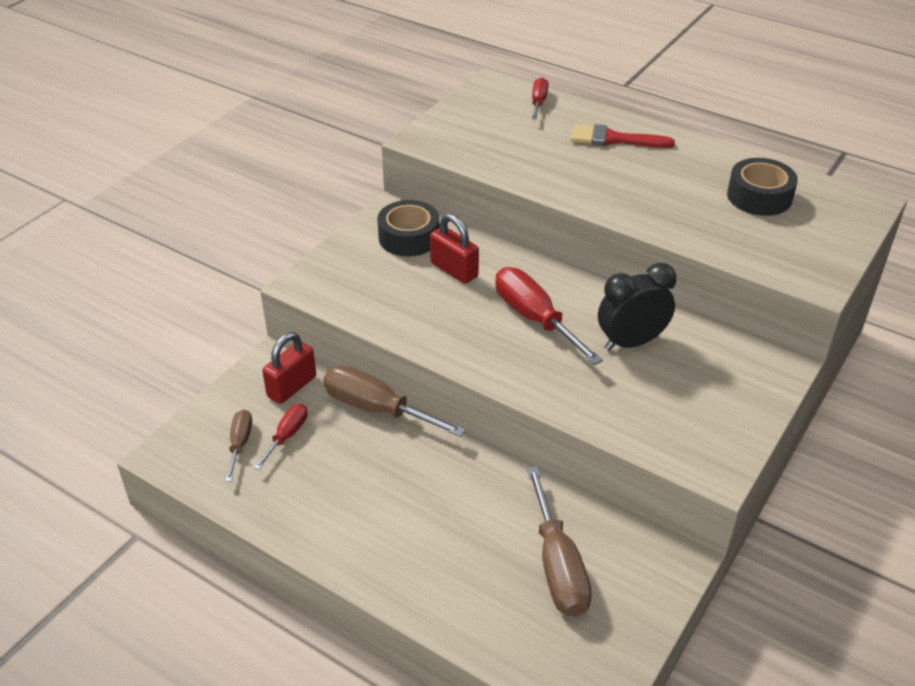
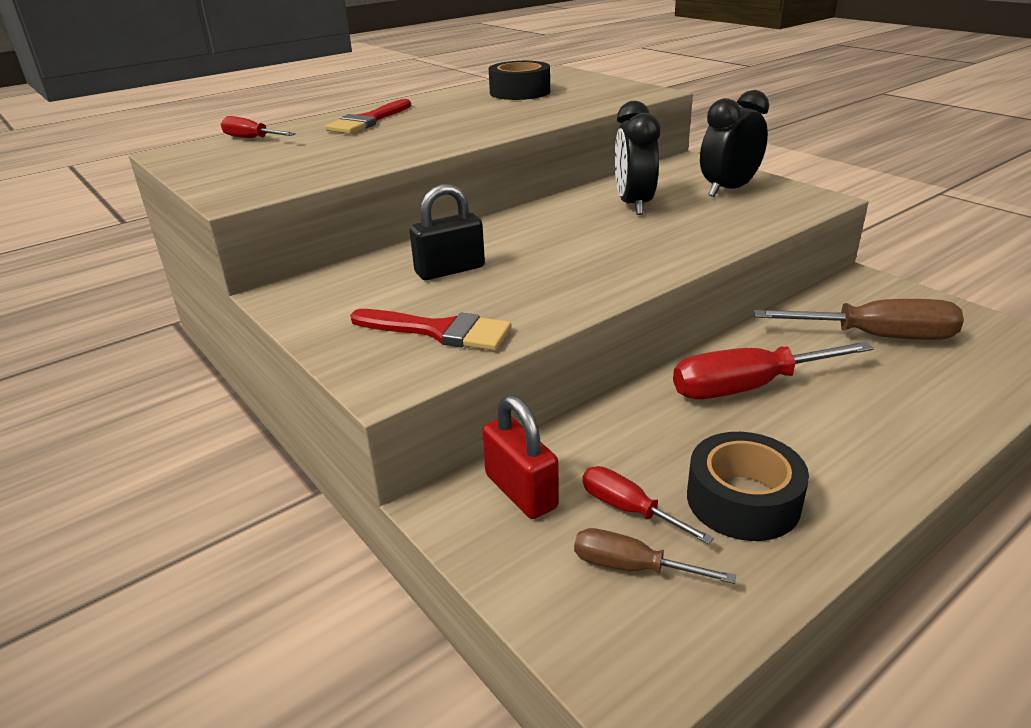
camera: 70 degrees left, 10 degrees down
brown screwdriver [323,366,466,437] -> none
black tape [377,200,439,256] -> black tape moved to [687,432,809,541]
red padlock [430,214,479,284] -> black padlock [409,184,485,280]
red screwdriver [495,267,603,365] -> red screwdriver moved to [673,342,874,399]
none -> red brush [350,309,512,351]
none -> black clock [700,90,769,197]

